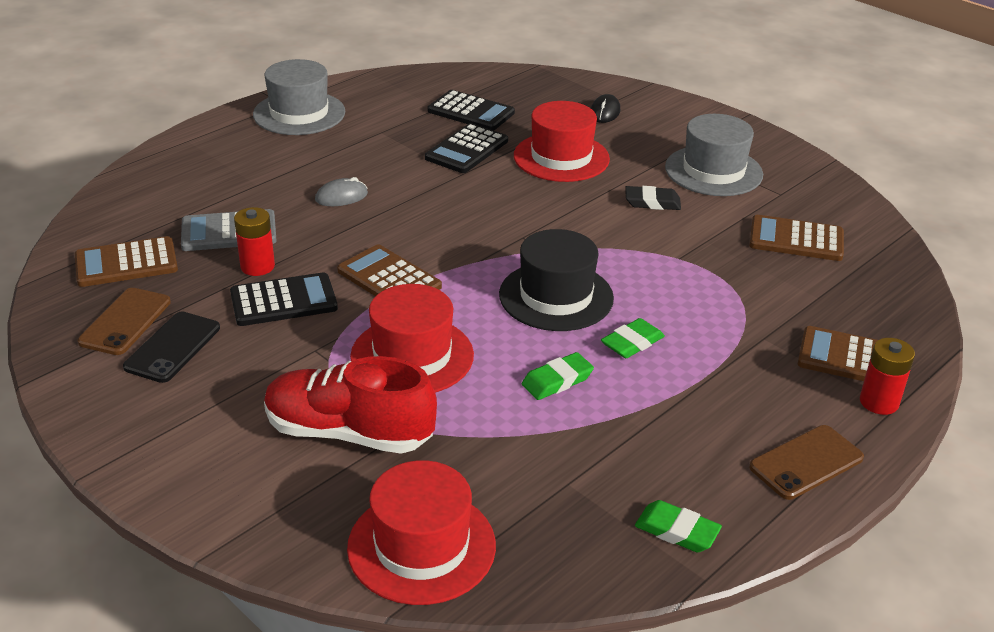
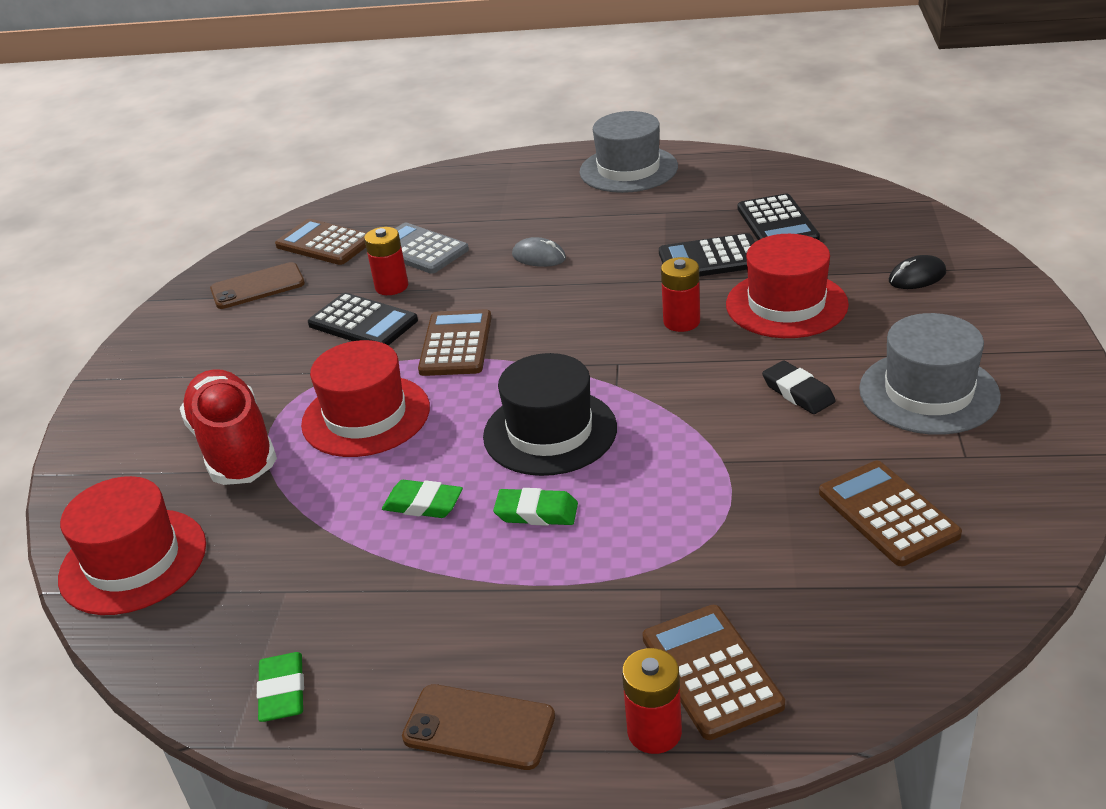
camera: 55 degrees right, 0 degrees up
black phone [123,311,220,383] -> none
none -> red battery [661,257,700,332]

